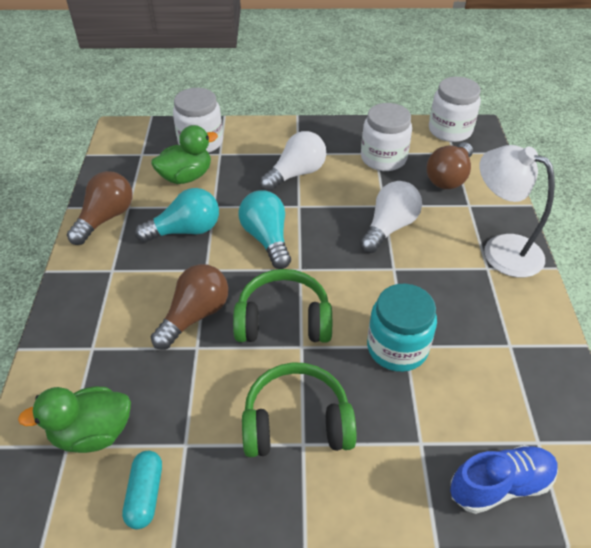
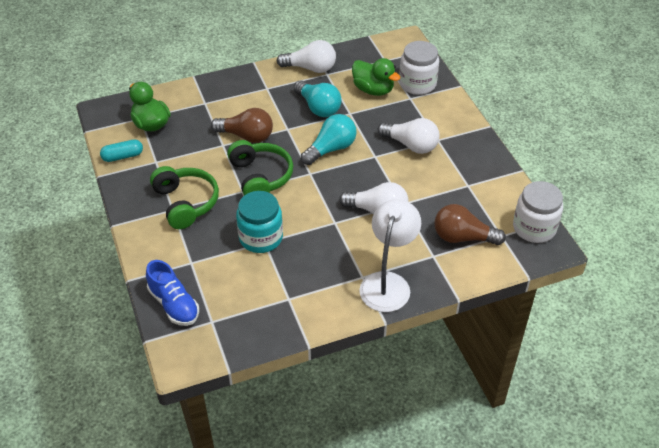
camera: 70 degrees right, 0 degrees up
brown light bulb [67,171,133,245] -> white light bulb [277,40,336,73]
white jar [361,103,412,171] -> none

